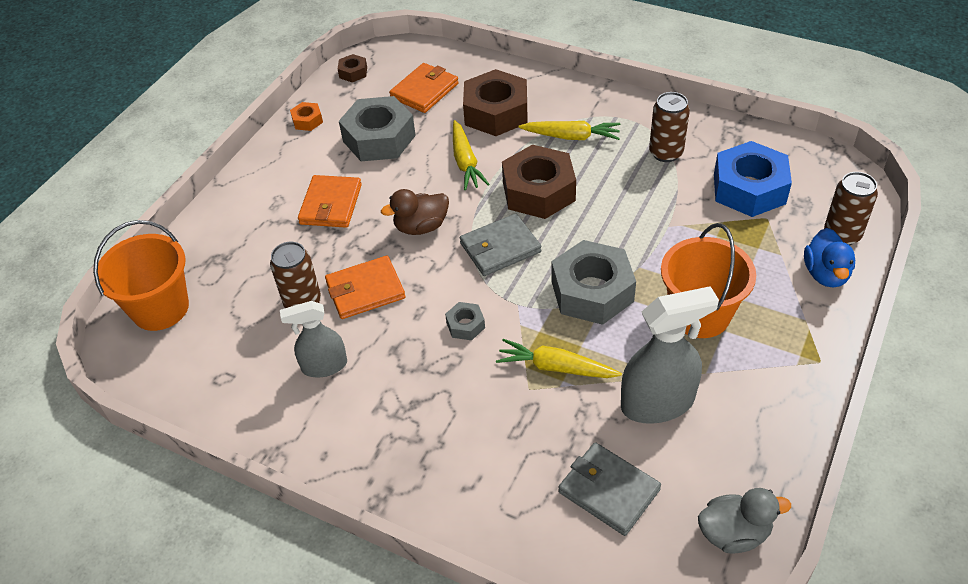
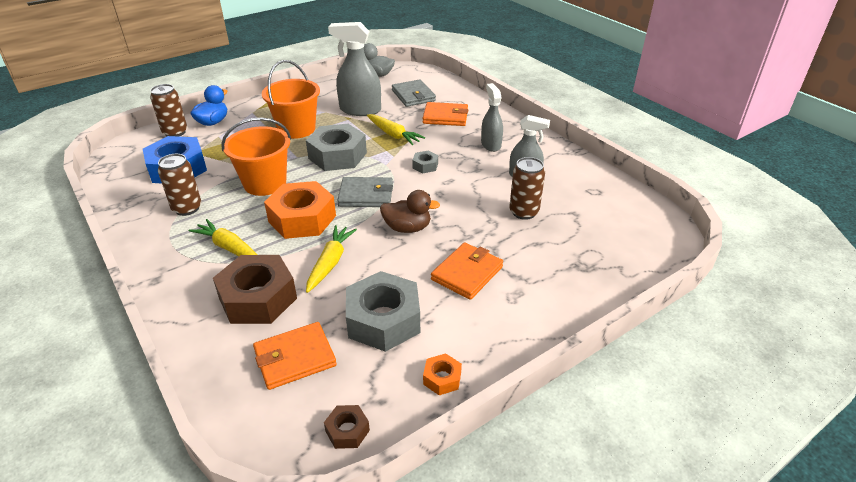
camera: 155 degrees left, 10 degrees down
orange bucket [93,220,189,331] -> orange bucket moved to [221,117,291,196]
orange wallet [325,256,405,319] -> orange wallet moved to [422,102,468,126]
brown nut [502,145,576,219] -> orange nut [264,181,336,239]
none -> grey spray bottle [481,83,503,152]

